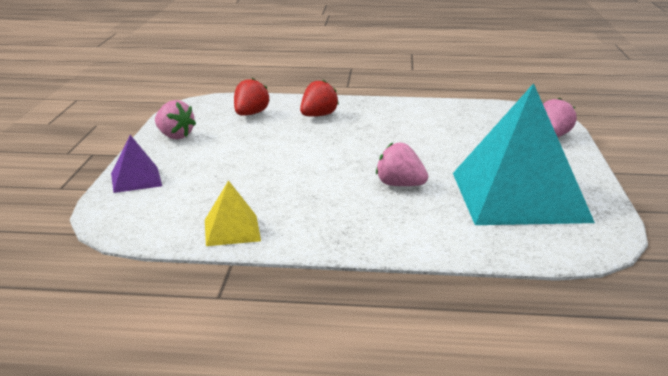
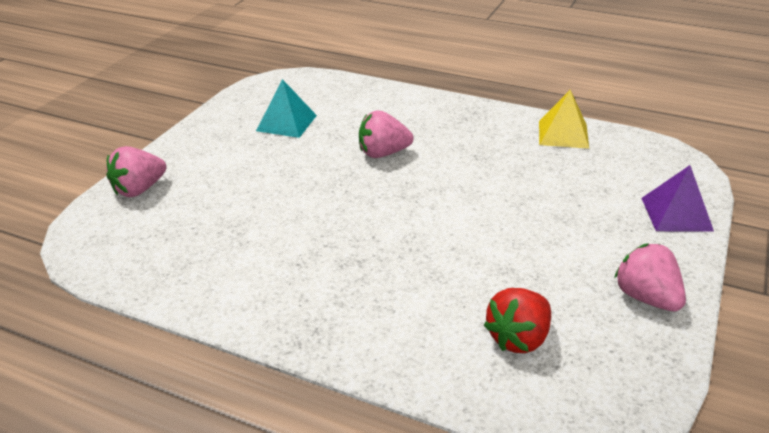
camera: 160 degrees left, 10 degrees up
red strawberry [300,80,339,117] -> none
pink strawberry [376,142,428,186] -> pink strawberry turned 120 degrees clockwise [359,110,414,158]
turquoise pyramid [453,83,595,225] -> turquoise pyramid [256,79,317,138], size x0.43

